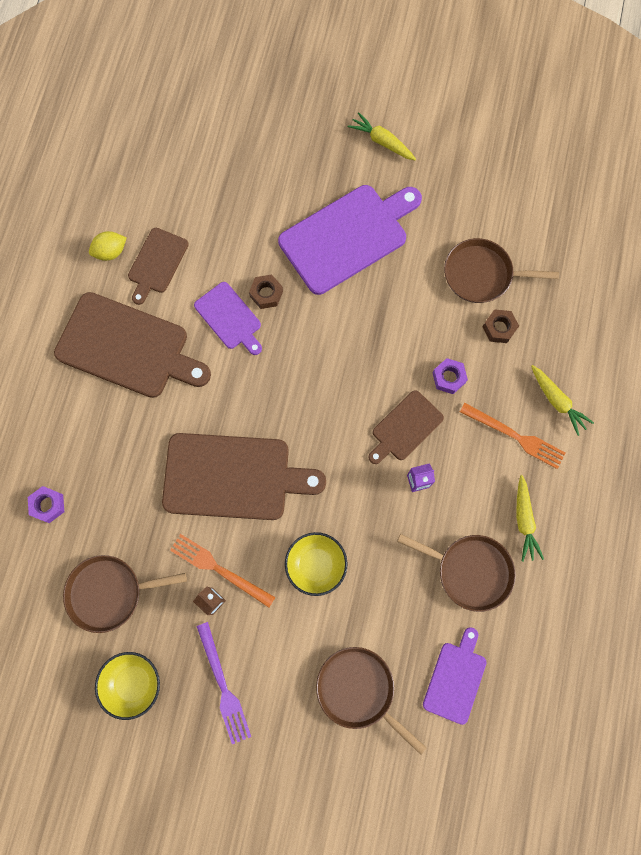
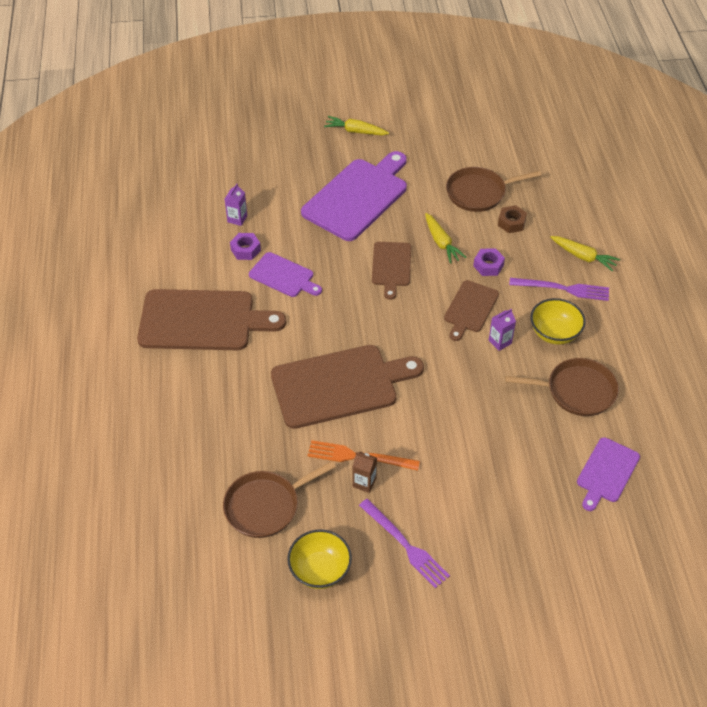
camera: 20 degrees left, 25 degrees down
purple nut [28,486,64,523] -> purple nut moved to [230,233,261,260]
yellow lemon [89,231,127,261] -> none
brown cutting board [128,228,189,305] -> brown cutting board moved to [372,242,411,300]
brown nut [249,274,283,309] -> none
yellow bowl [285,532,347,596] -> yellow bowl moved to [530,298,586,345]
brown pan [316,647,427,755] -> none
purple cutting board [423,627,486,725] -> purple cutting board turned 150 degrees counterclockwise [577,437,640,511]
orange fork [460,403,565,469] -> purple fork [509,278,609,301]
yellow carrot [516,475,544,562] -> yellow carrot moved to [425,213,467,264]
none -> purple carton [225,184,247,226]

